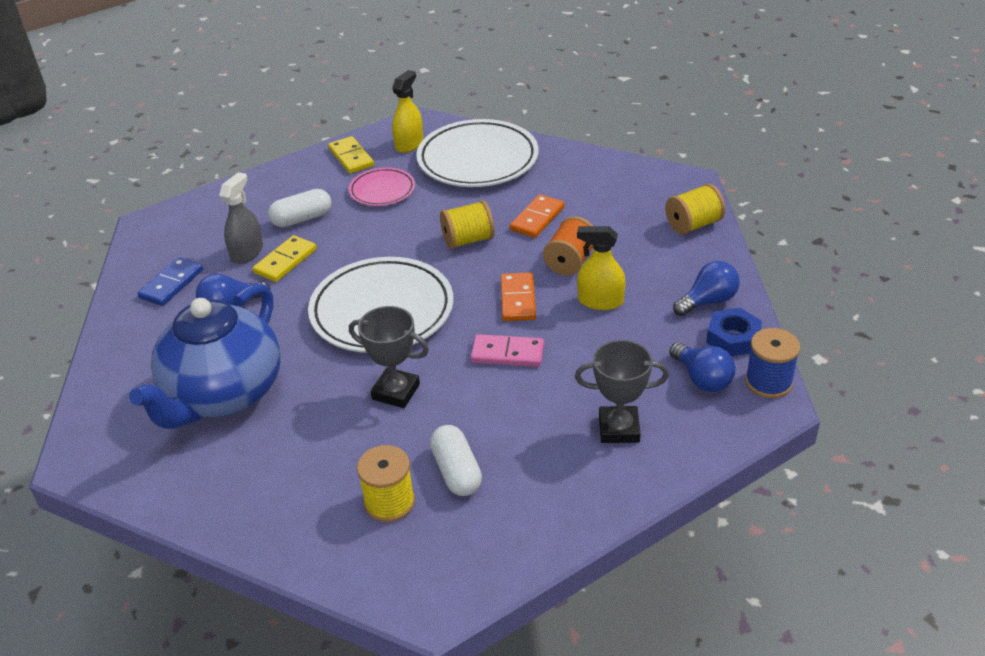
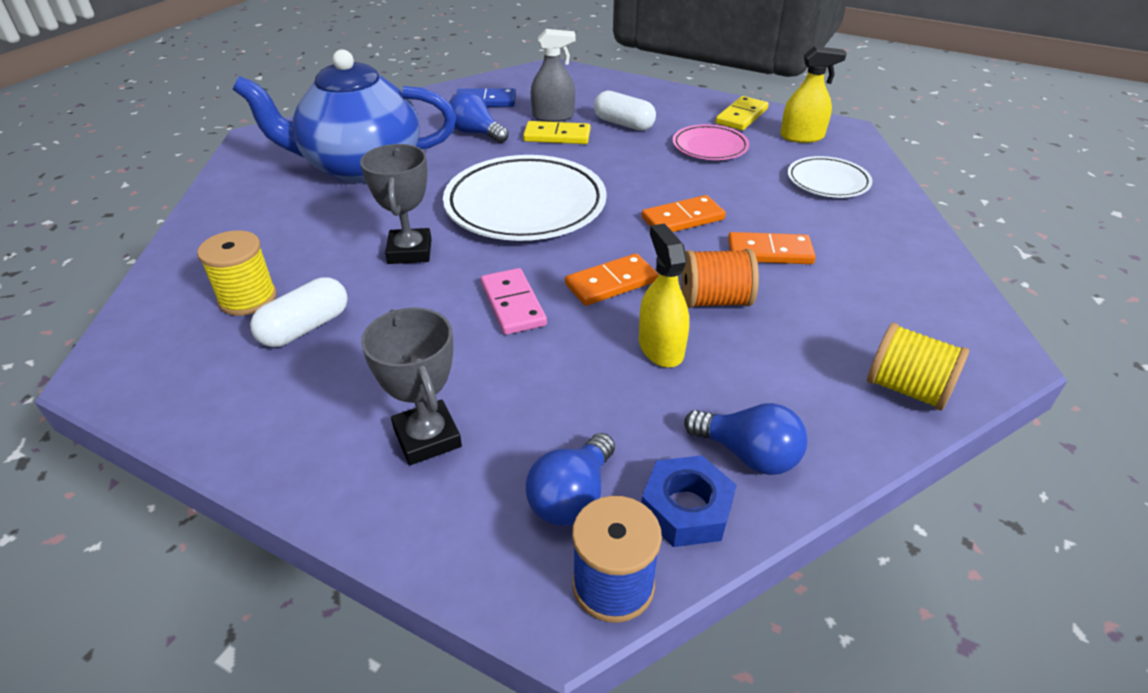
camera: 60 degrees right, 0 degrees up
white plate [416,119,539,187] -> white plate [788,156,872,198], size x0.53
yellow spool [440,200,495,249] -> orange domino [641,195,726,232]

